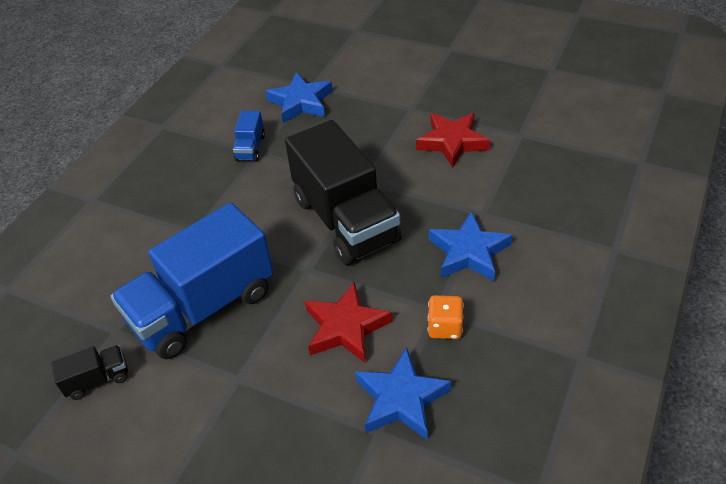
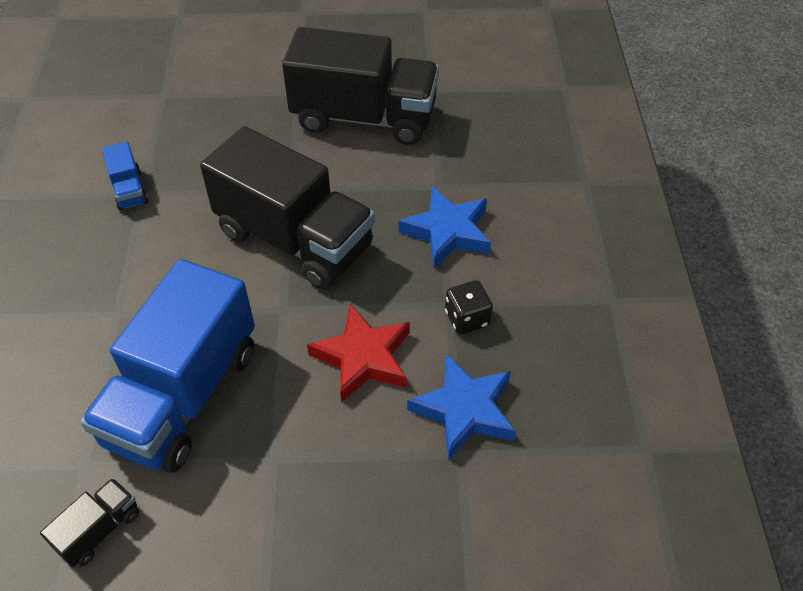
camera: 30 degrees left, 5 degrees up
blue star [265,73,333,123] -> none
red star [416,113,490,168] -> black truck [282,27,439,145]
orange dice [428,295,464,339] -> black dice [445,280,493,335]

